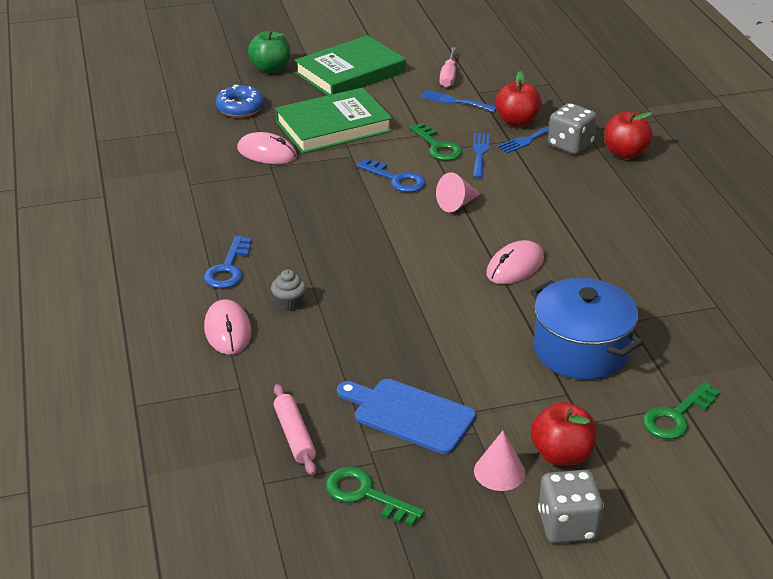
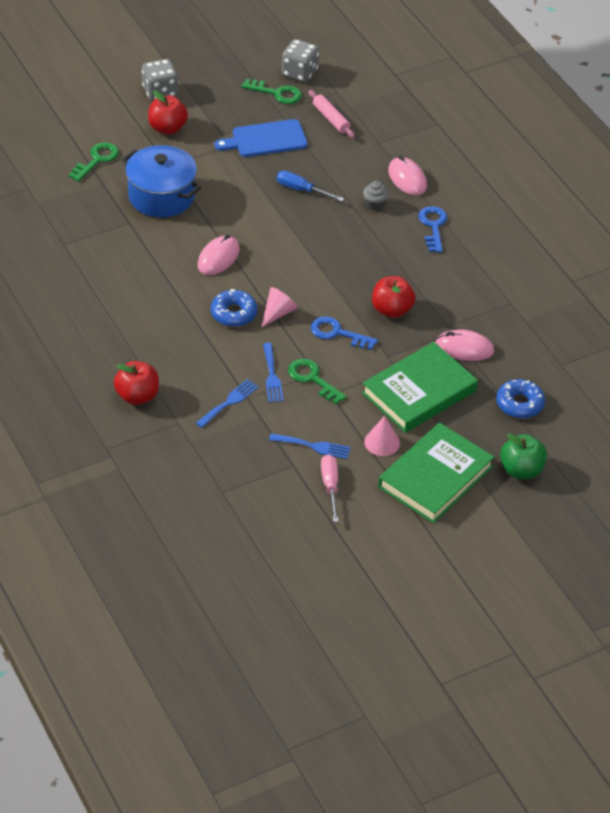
camera: 165 degrees right, 10 degrees up
blue cutting board [337,379,476,454] -> blue cutting board turned 150 degrees clockwise [215,119,308,157]
pink cone [474,431,526,491] -> pink cone moved to [364,416,400,456]
red apple [495,71,542,126] -> red apple moved to [372,276,415,318]
grey dice [548,103,597,154] -> grey dice moved to [282,39,319,82]
none -> blue donut [211,289,258,327]
none -> blue screwdriver [277,171,344,201]

